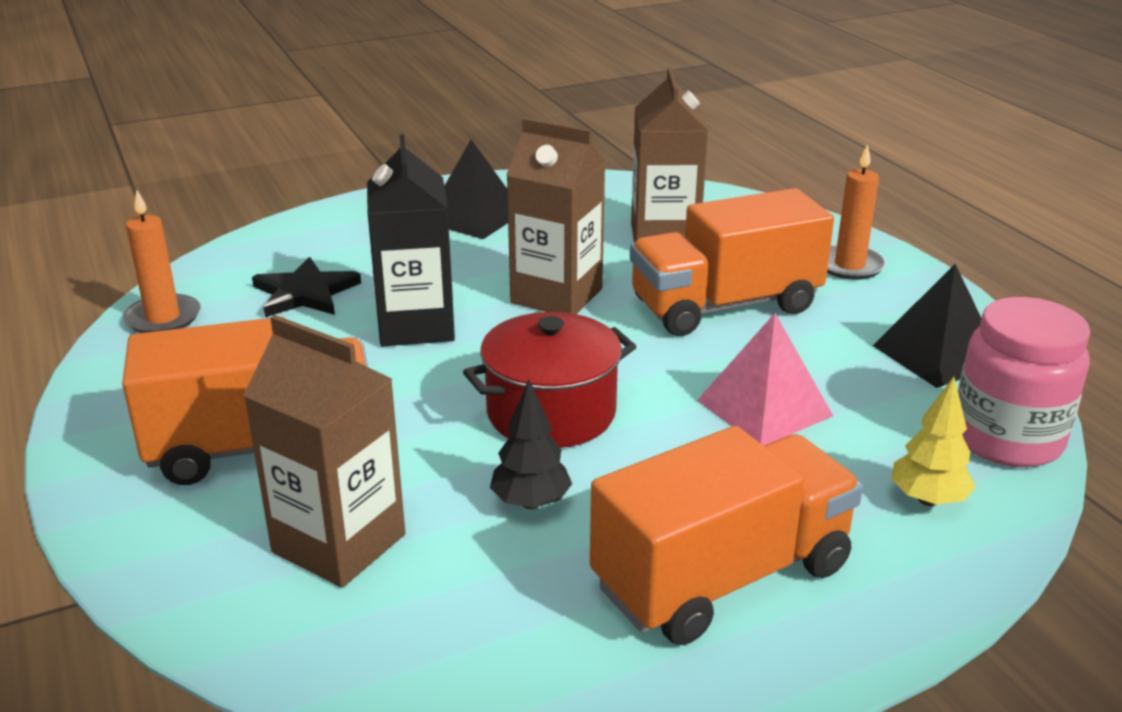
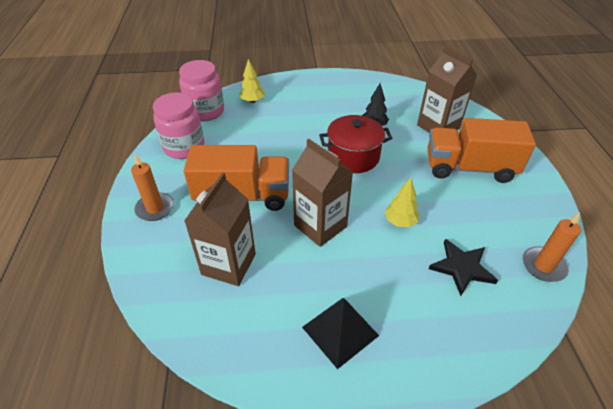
camera: 160 degrees left, 15 degrees up
black carton [367,134,455,346] -> yellow tree [385,178,419,227]
orange truck [590,426,863,645] -> none
pink pyramid [697,313,833,446] -> none
black pyramid [873,264,981,388] -> pink jar [153,92,204,159]

